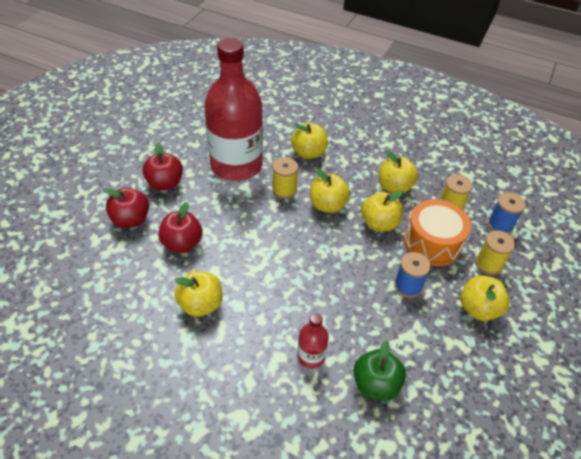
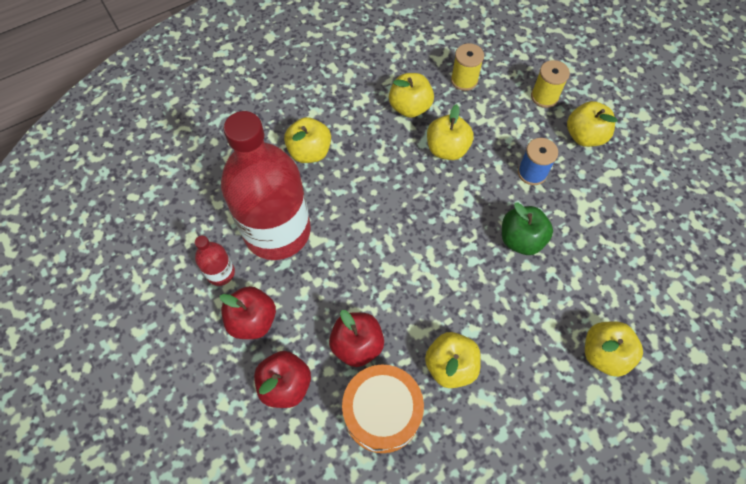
camera: 55 degrees left, 15 degrees up
yellow spool [272,157,298,199] -> none
red bottle [297,313,329,369] -> red bottle moved to [195,236,235,286]
yellow apple [310,169,350,213] -> yellow apple moved to [585,321,643,377]
green apple [354,341,406,401] -> green apple moved to [502,202,553,255]
orange drum [404,199,471,266] -> orange drum moved to [342,364,424,453]
blue spool [488,192,526,234] -> none

